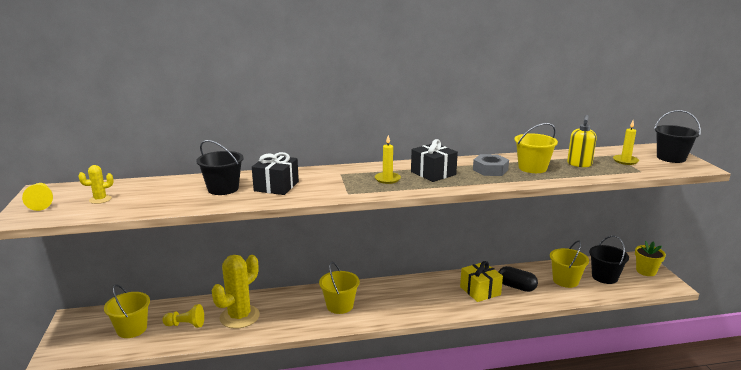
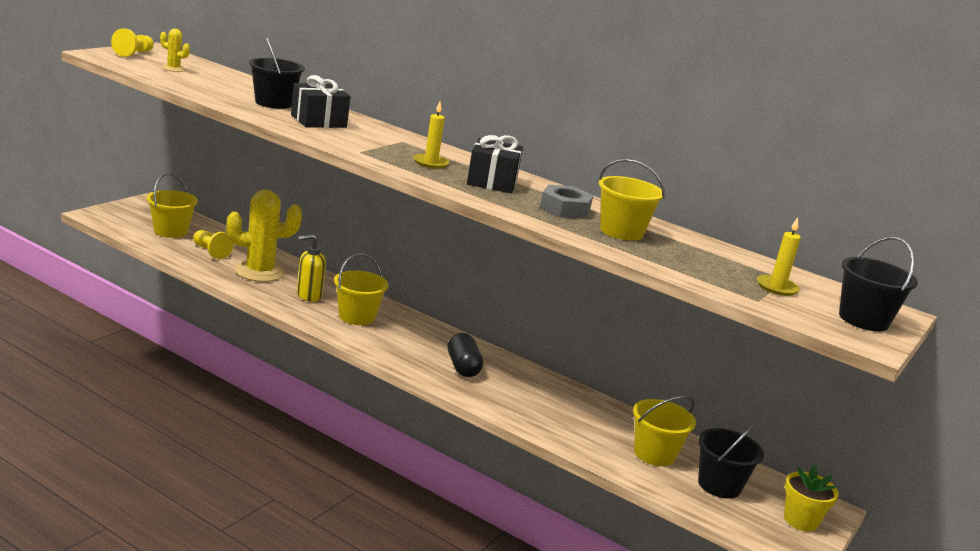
camera: 40 degrees right, 0 degrees up
yellow gift [460,261,503,302] -> none
black capsule [499,266,538,292] -> black capsule moved to [447,333,483,377]
yellow soap dispenser [567,115,597,167] -> yellow soap dispenser moved to [297,234,326,302]

